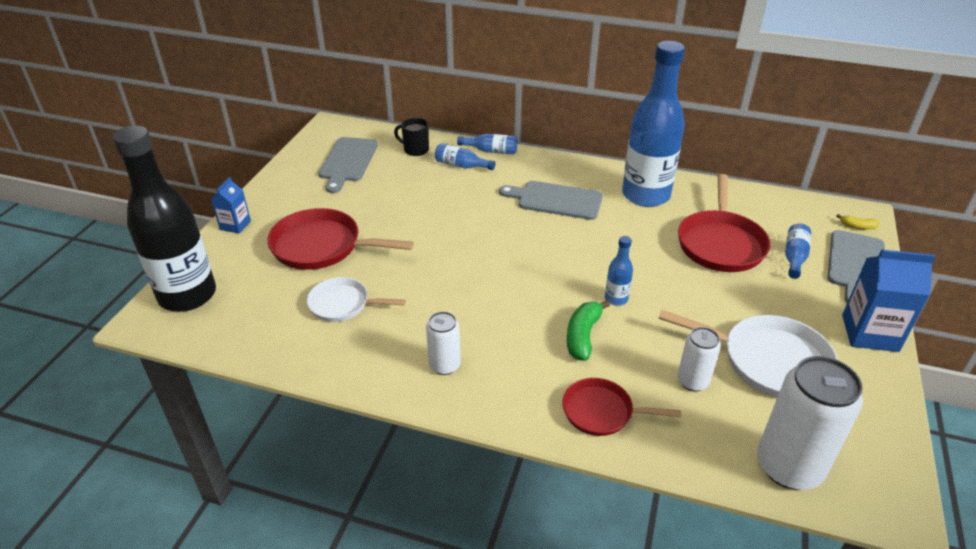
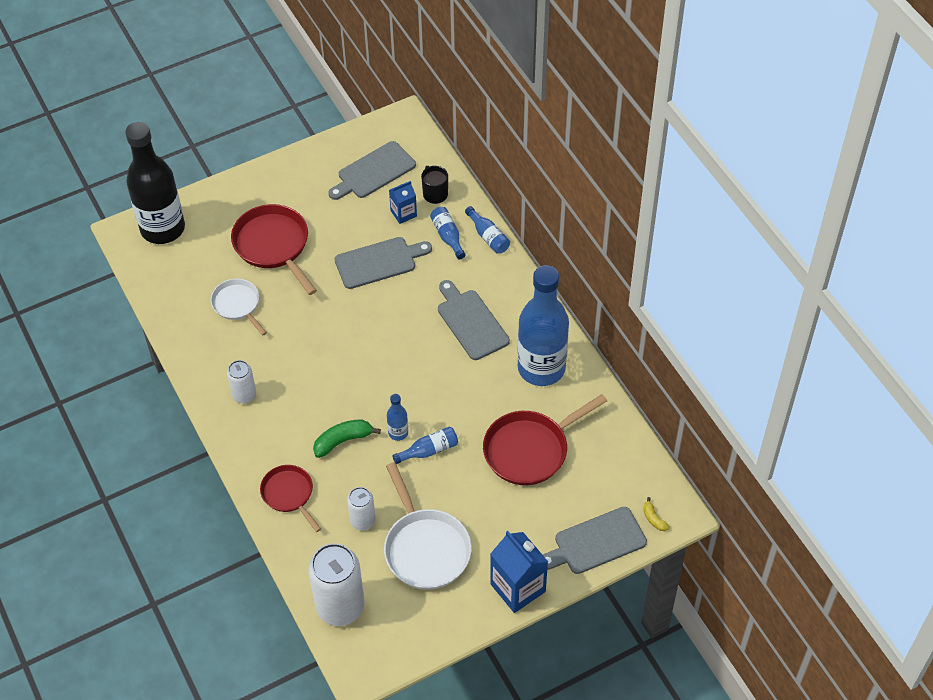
camera: 45 degrees right, 15 degrees up
blue carton [211,177,251,234] -> blue carton moved to [389,181,417,224]
blue bottle [785,224,811,279] -> blue bottle moved to [392,426,458,464]
none -> grey cutting board [334,237,432,289]

